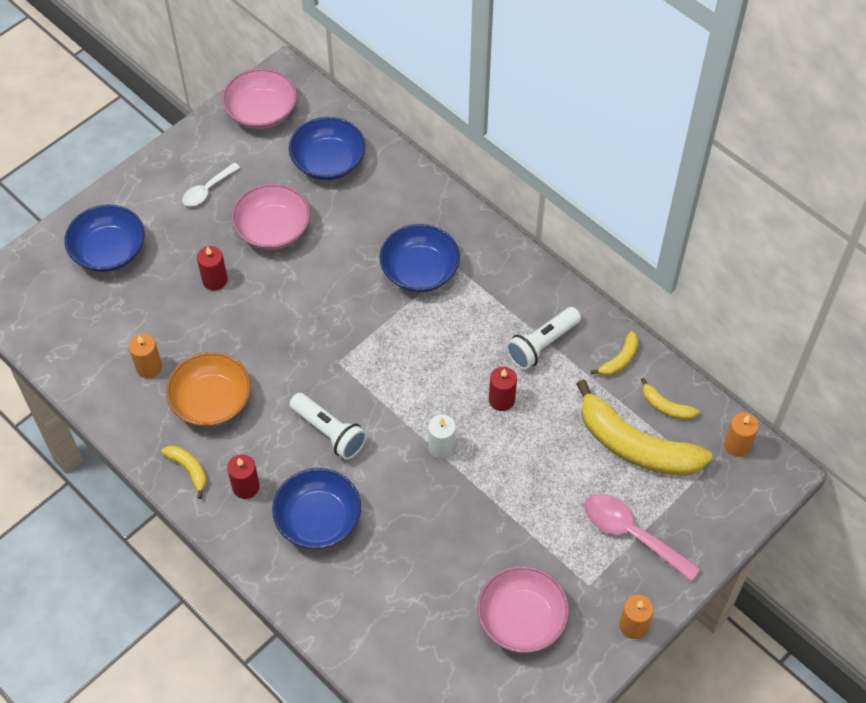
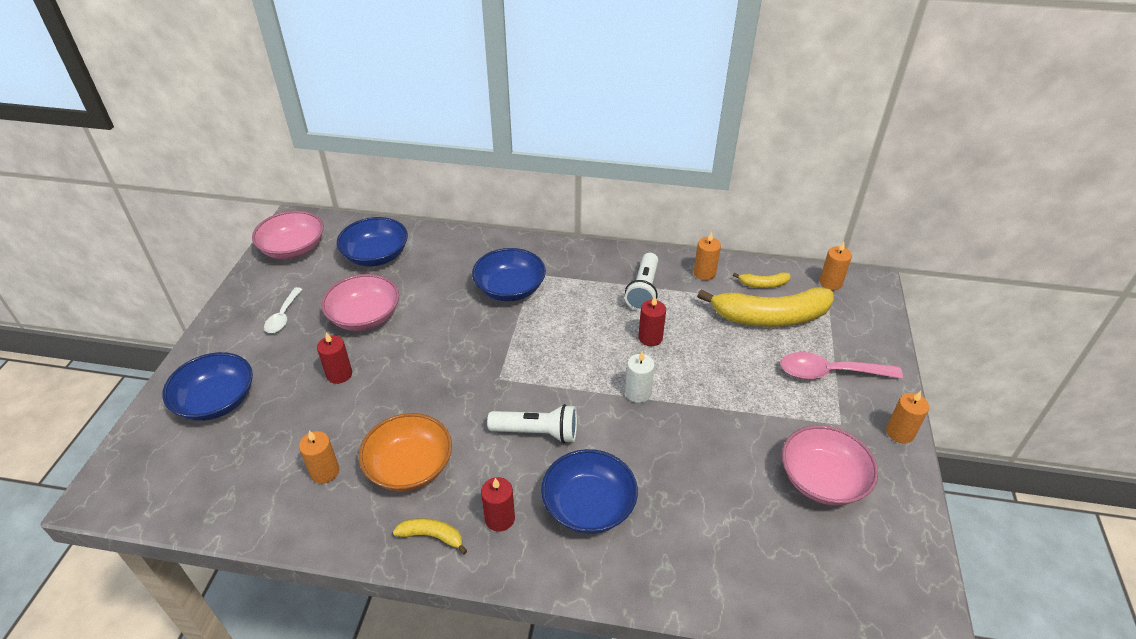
camera: 35 degrees left, 15 degrees down
yellow banana [591,331,639,376] -> orange candle [694,231,721,280]

